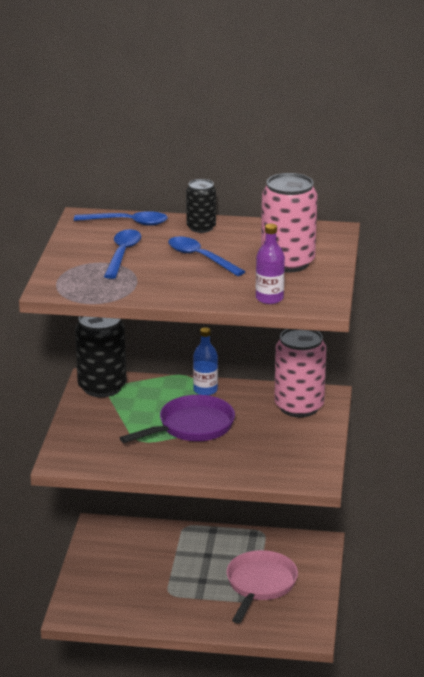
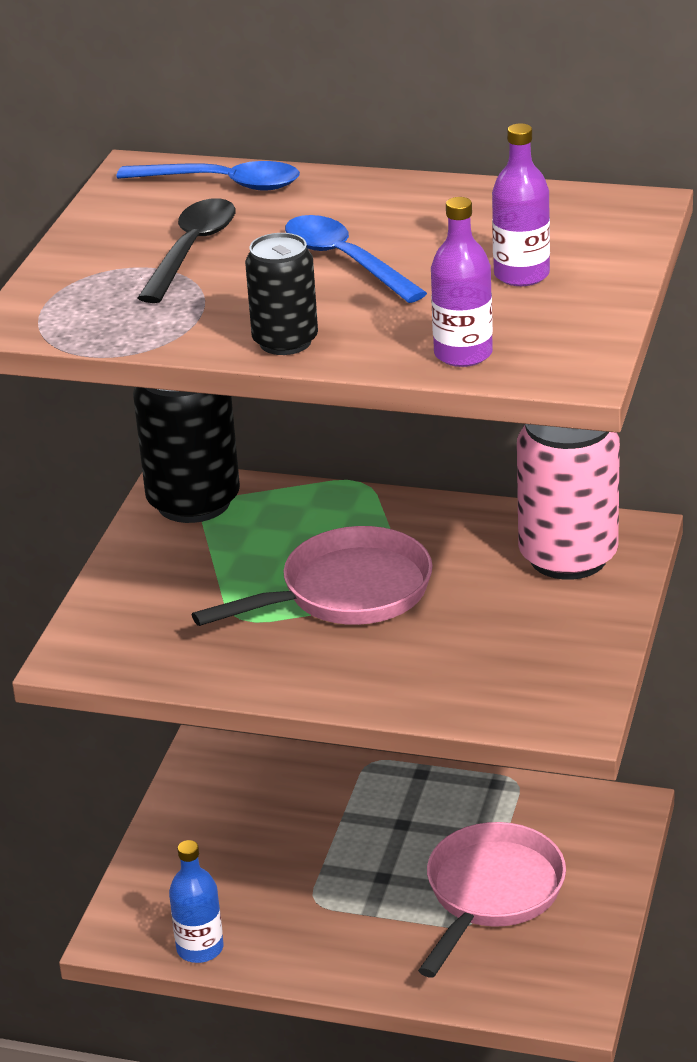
camera: 10 degrees right, 5 degrees up
blue spoon [104,229,141,279] -> black spoon [138,198,235,303]
purple pan [120,395,235,443] -> pink pan [191,526,433,626]
black can [186,179,216,233] -> black can moved to [245,233,318,355]
blue bottle [193,327,218,396] -> blue bottle moved to [169,840,223,963]
pink can [261,173,318,273] -> purple bottle [492,123,550,286]

